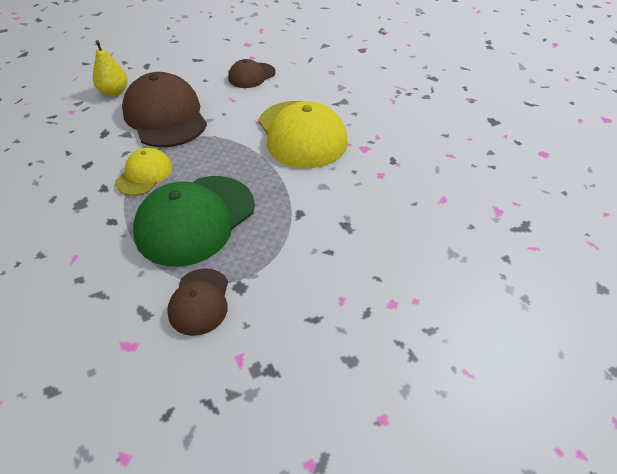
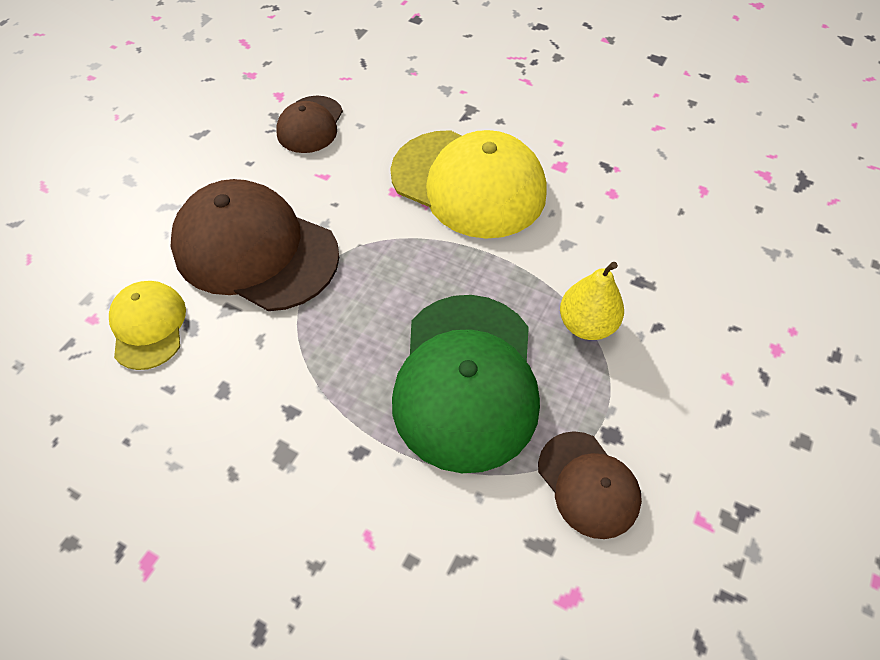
camera: 35 degrees left, 10 degrees up
yellow pear [93,40,127,96] -> yellow pear moved to [560,261,624,340]
yellow cap [115,148,172,196] -> yellow cap moved to [109,281,186,370]

